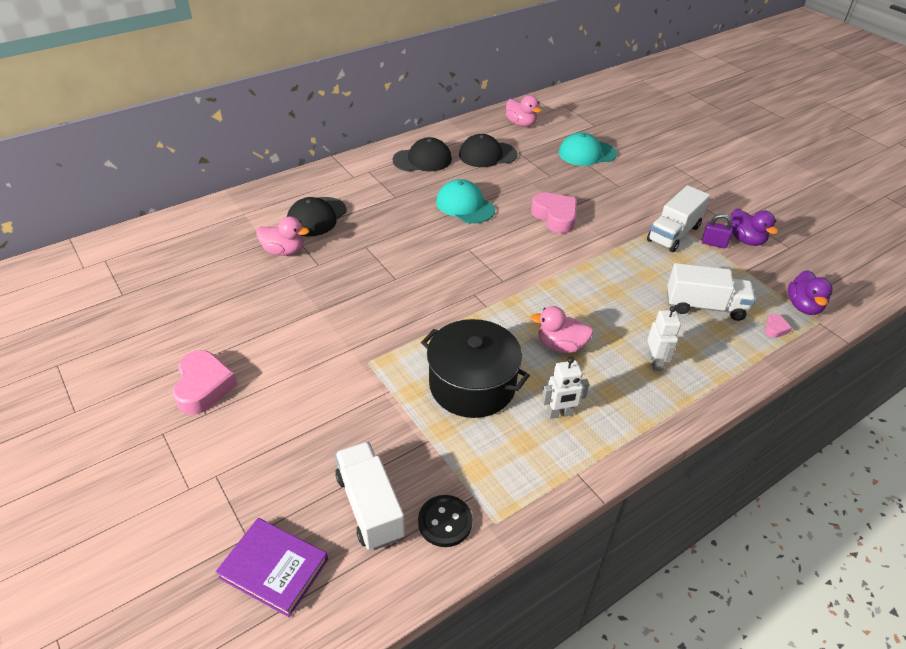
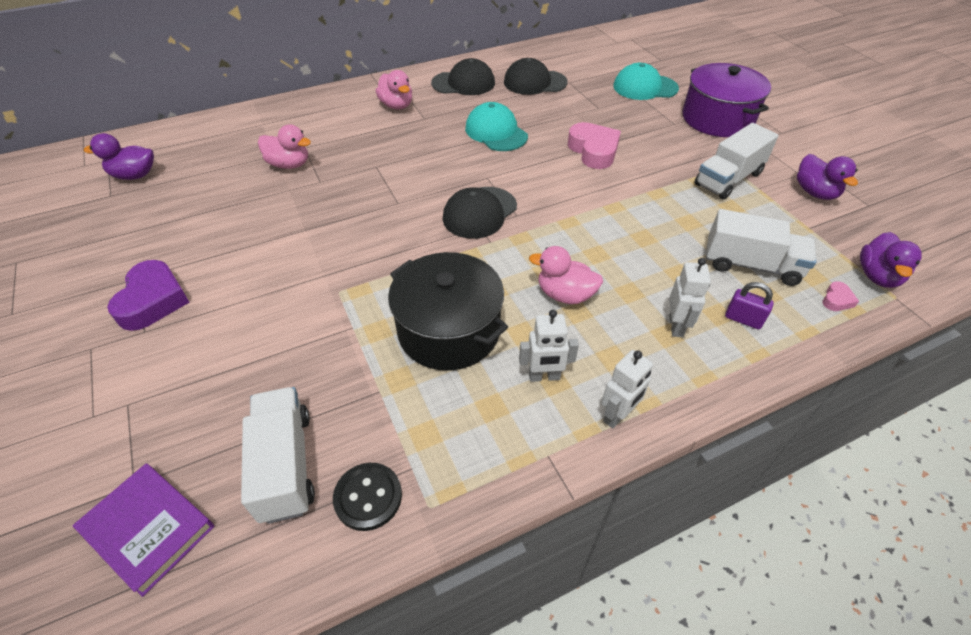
camera: 10 degrees right, 5 degrees up
pink heart [173,350,238,415] -> purple heart [107,260,189,331]
black cap [287,197,346,236] -> black cap moved to [443,187,517,239]
pink duck [506,95,542,127] -> pink duck moved to [376,70,412,109]
purple padlock [702,214,733,249] -> purple padlock moved to [725,282,774,329]
none -> purple duck [84,133,154,180]
none -> white robot [601,350,653,428]
none -> purple pot [683,63,771,137]

